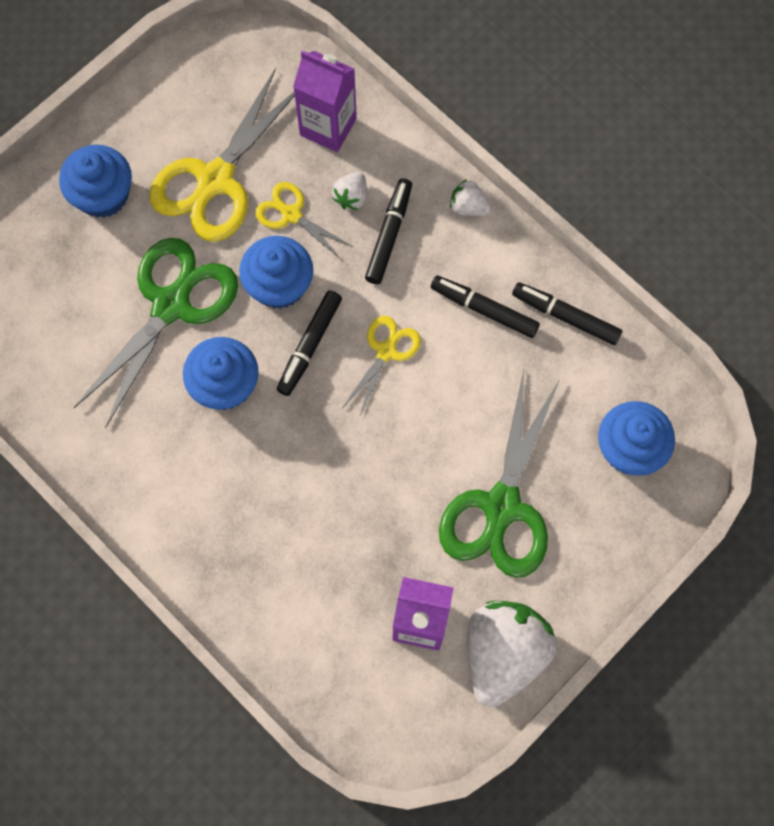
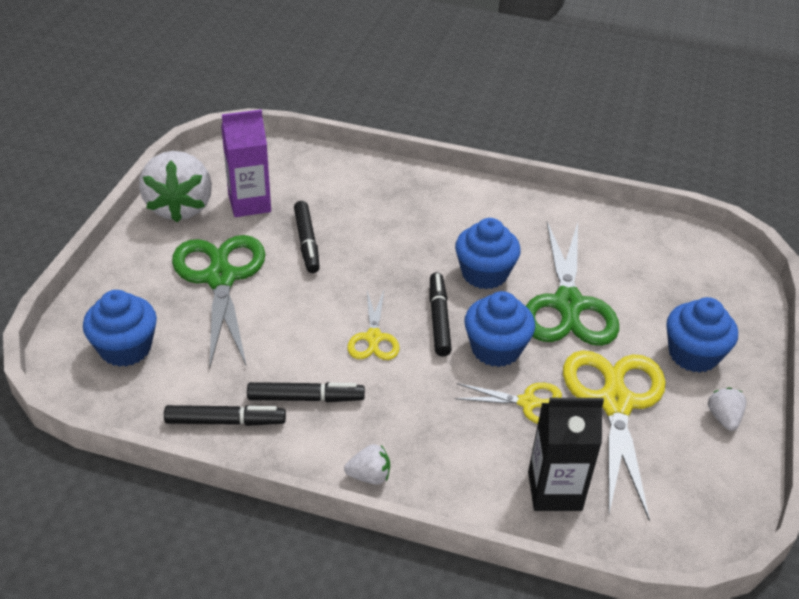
camera: 150 degrees right, 30 degrees down
purple carton [293,50,357,152] -> black carton [528,398,604,511]
white strawberry [332,172,367,210] -> white strawberry moved to [708,387,746,431]
black marker [365,178,412,284] -> black marker moved to [294,201,320,273]

